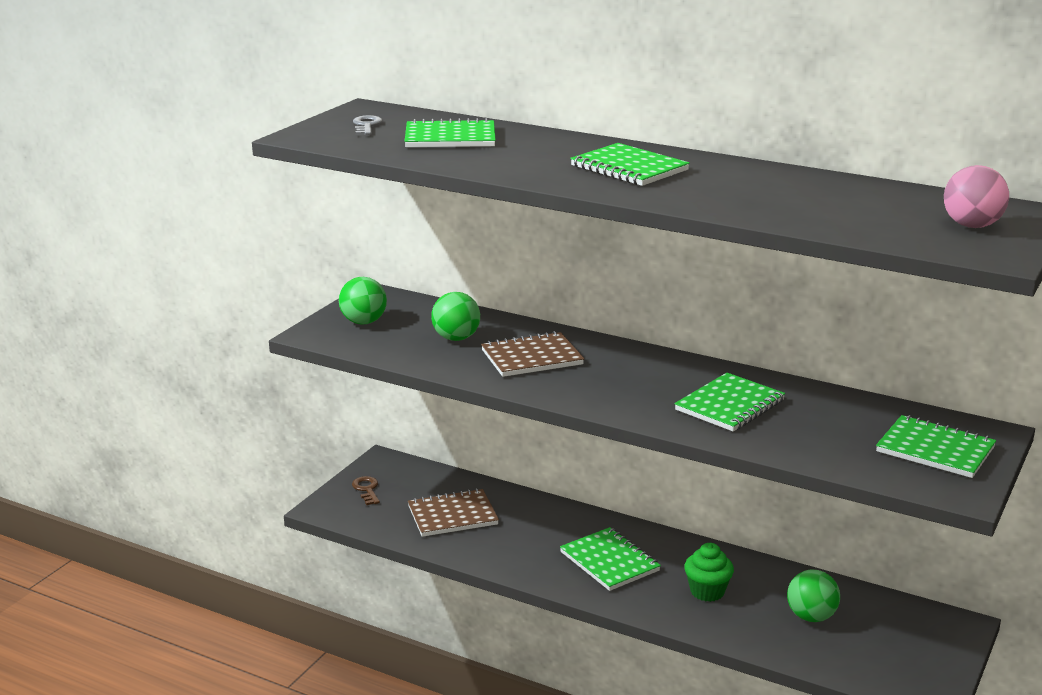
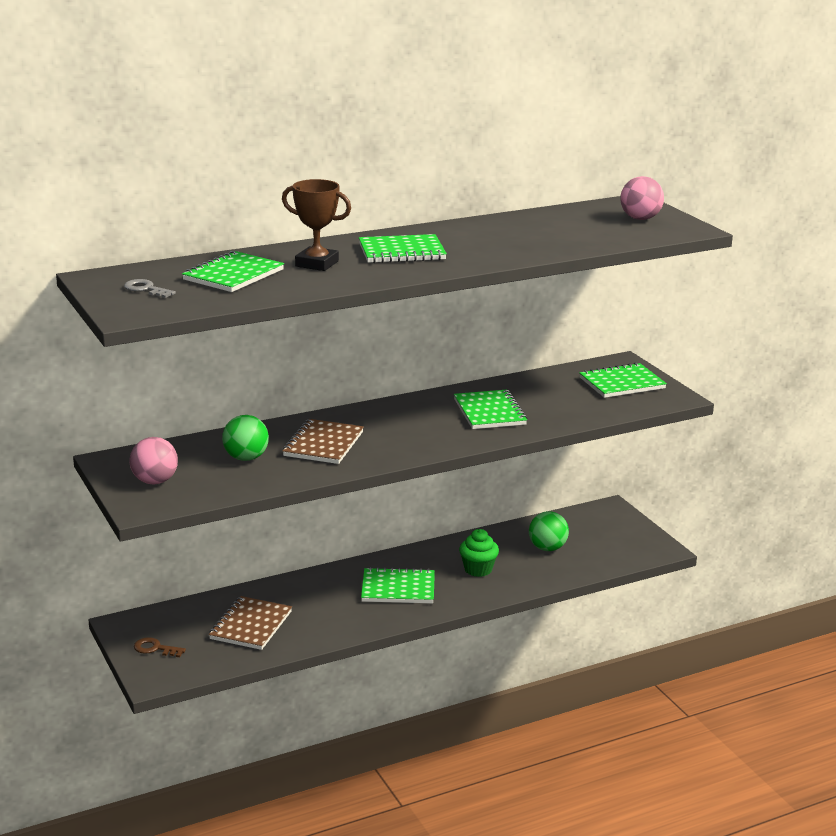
camera: 55 degrees left, 0 degrees up
green ball [339,277,387,325] -> pink ball [130,437,178,484]
none -> brown trophy [282,179,351,271]

